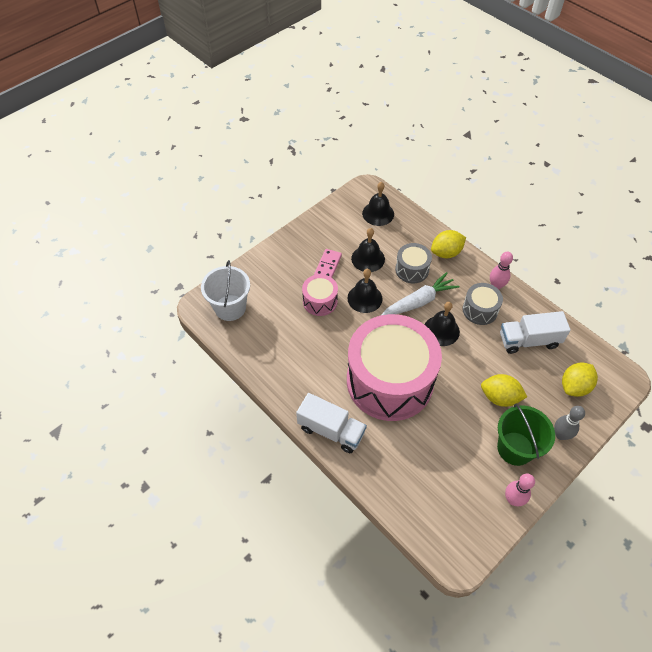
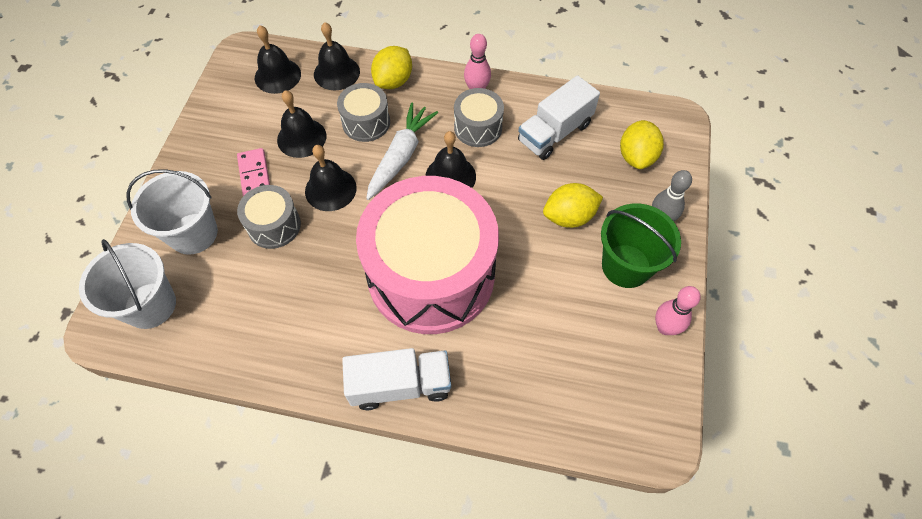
camera: 35 degrees left, 5 degrees up
pink drum [302,274,338,316] -> grey drum [237,185,301,249]
none -> white bucket [126,169,218,255]
none -> black bell [314,22,360,90]

